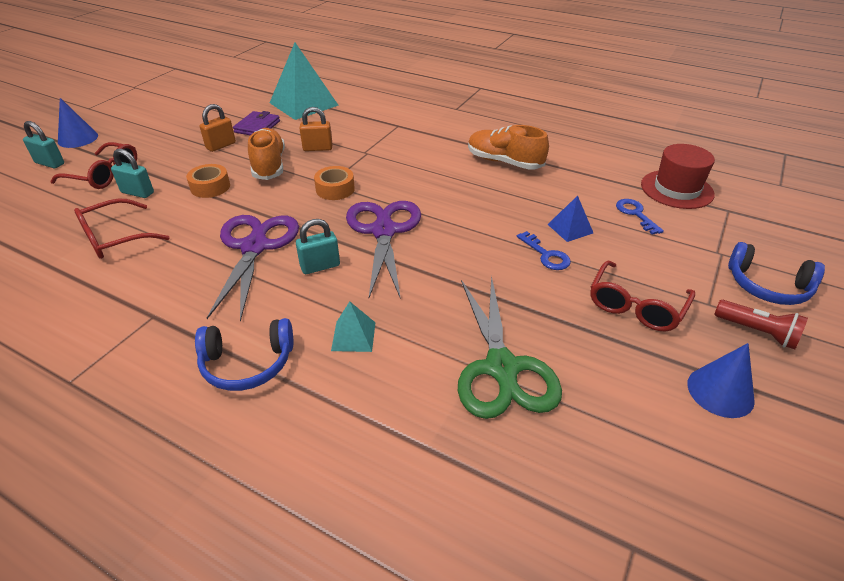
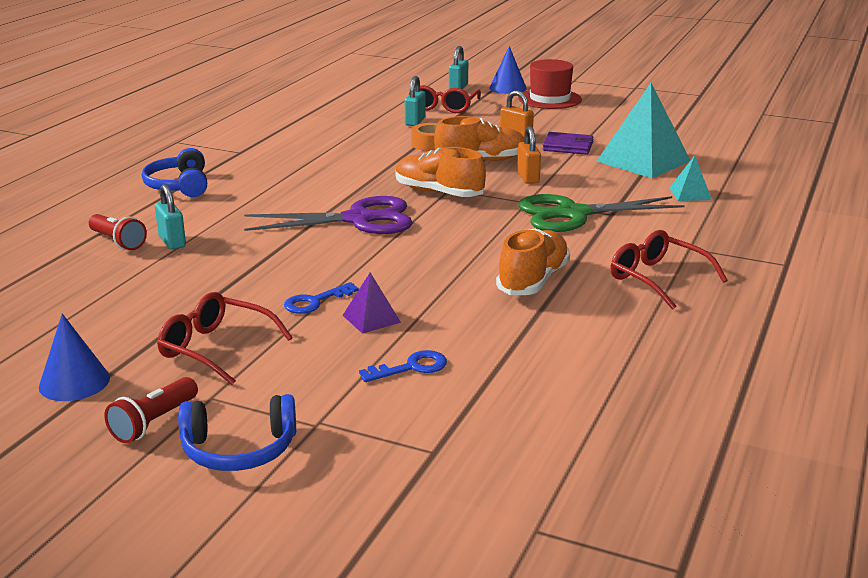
camera: 85 degrees right, 15 degrees down
red glasses [74,198,169,259] -> red glasses moved to [610,230,728,310]
purple scissors [207,215,299,322] -> none
turquoise padlock [296,219,340,274] -> turquoise padlock moved to [155,184,186,250]
orange tape [314,166,355,200] -> orange shoe [395,147,486,197]
turquoise pyramid [331,301,376,352] -> turquoise pyramid moved to [669,155,712,201]
green scissors [458,275,562,419] -> green scissors moved to [518,194,685,232]
blue pyramid [548,195,593,242] -> purple pyramid [343,272,401,334]
red hat [641,144,715,209] -> red hat moved to [518,59,582,109]
blue headphones [728,242,825,305] -> blue headphones turned 120 degrees counterclockwise [178,394,296,471]
none -> red flashlight [89,214,147,250]

